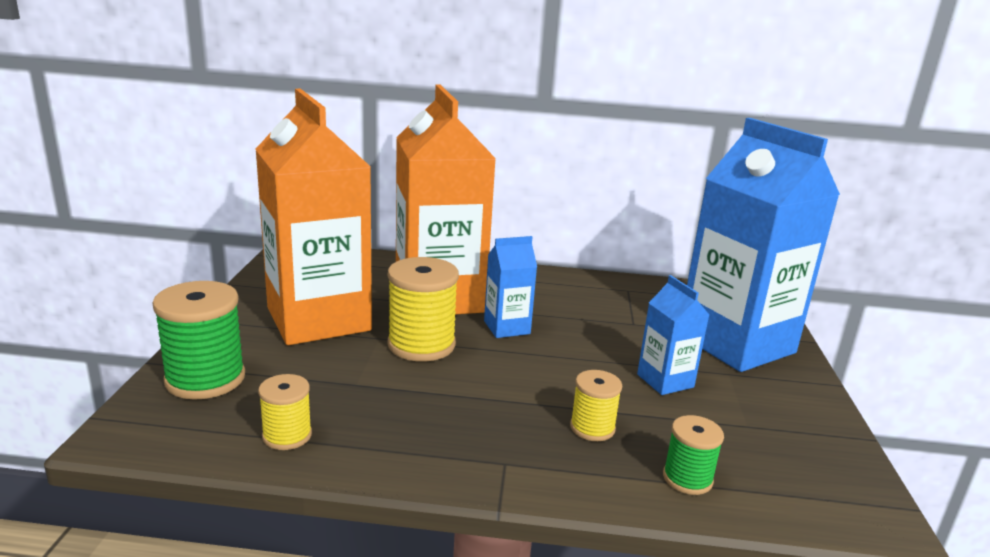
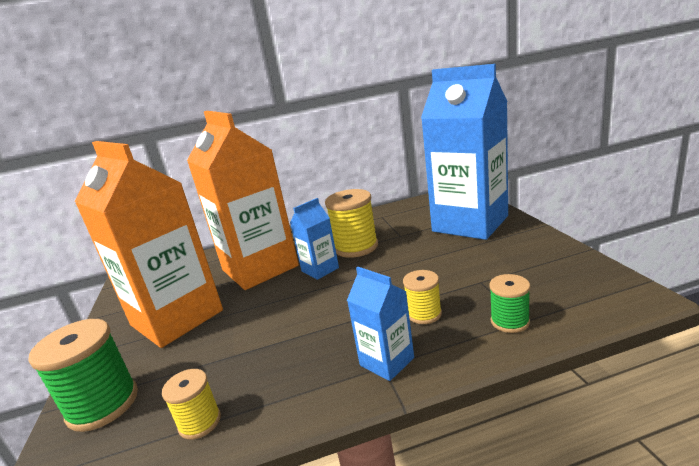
camera: 15 degrees left, 0 degrees up
yellow spool [388,257,459,362] -> yellow spool moved to [325,189,378,258]
blue carton [637,275,709,395] -> blue carton moved to [347,267,414,381]

